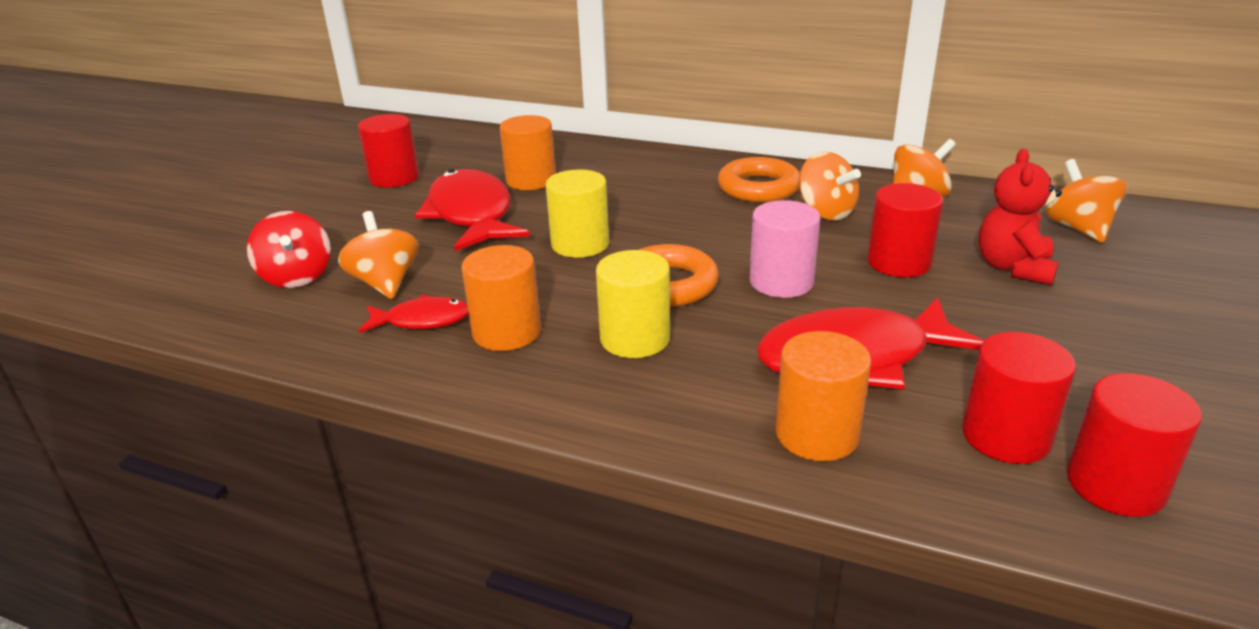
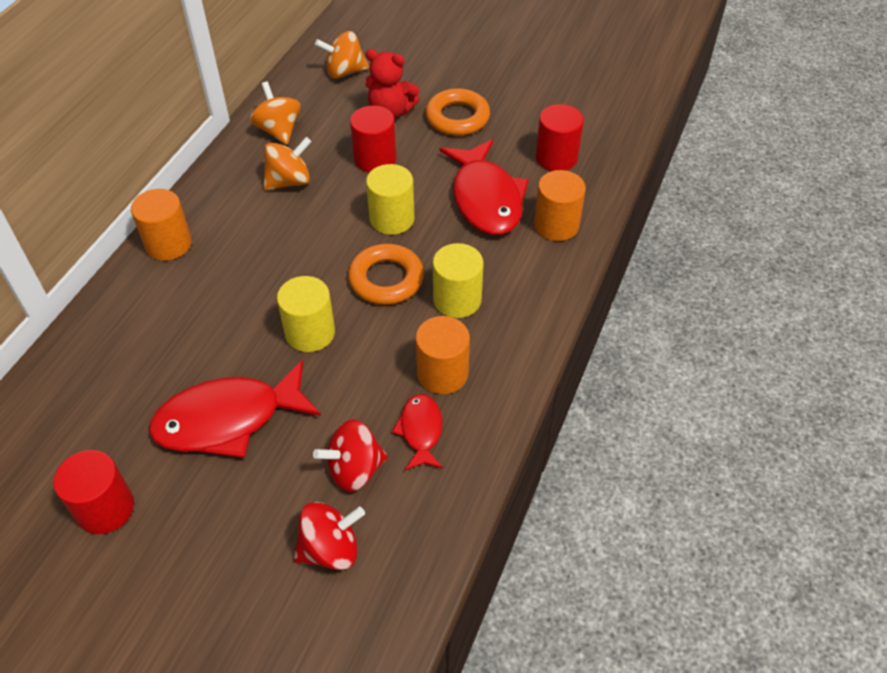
camera: 90 degrees left, 20 degrees up
orange spinning top [338,211,419,299] -> red spinning top [313,419,388,492]
orange cylinder [499,115,556,190] -> orange cylinder moved to [131,189,192,261]
orange ring [718,157,800,202] -> orange ring moved to [425,88,490,136]
pink cylinder [750,200,820,298] -> yellow cylinder [366,164,415,235]
red cylinder [1067,373,1202,517] -> none

